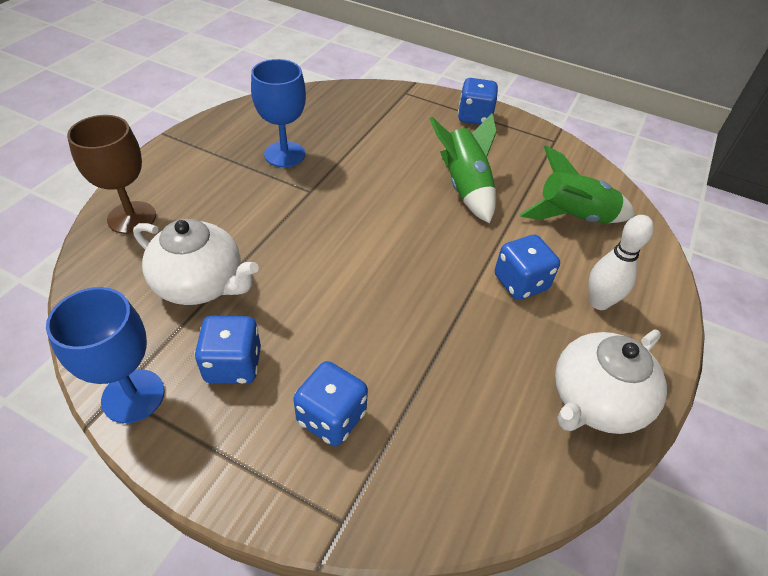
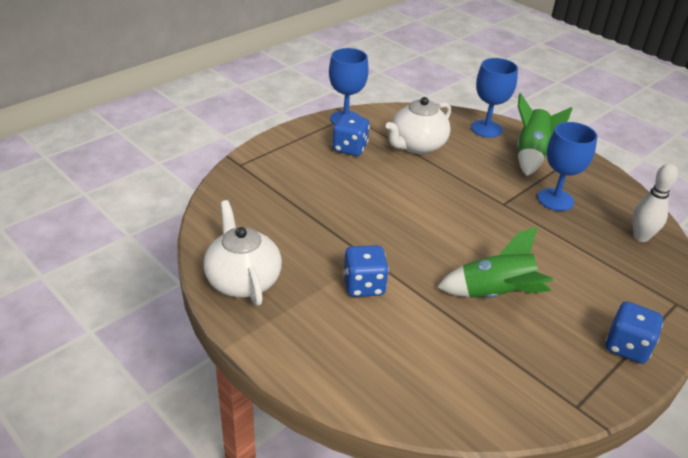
camera: 110 degrees right, 10 degrees down
brown goblet [67,115,156,234] -> blue goblet [471,58,518,138]
blue dice [293,361,368,446] -> none
green rocket [519,145,635,223] -> green rocket moved to [517,93,572,176]
white bowling pin [589,215,654,310] -> white bowling pin moved to [632,163,678,242]

